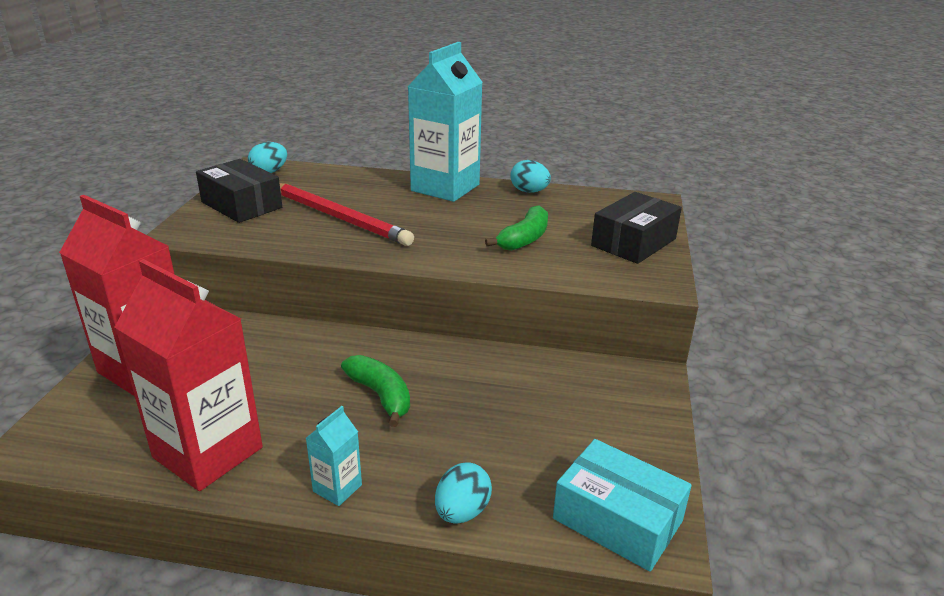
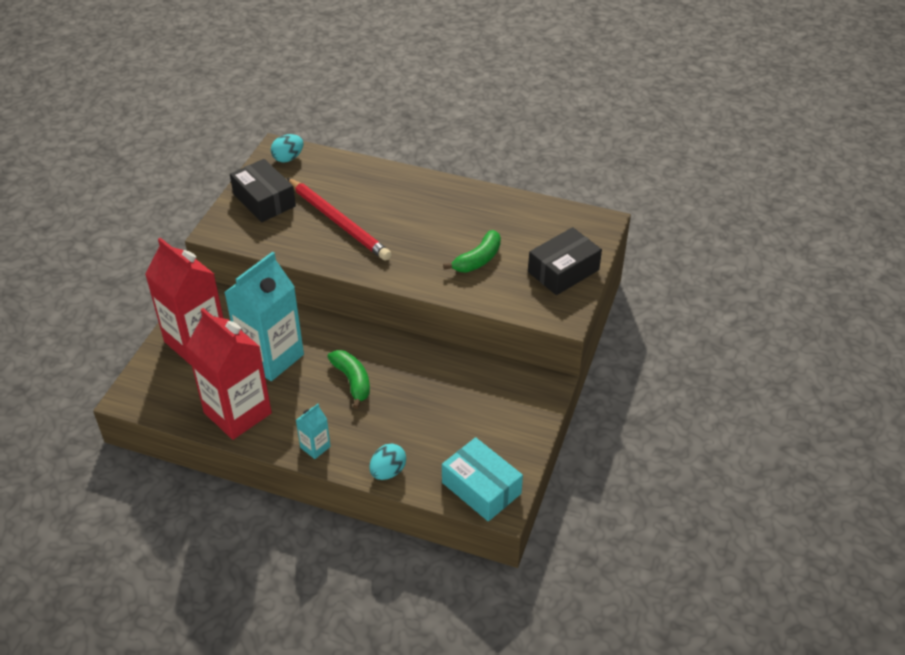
camera: 10 degrees right, 15 degrees up
turquoise carton [407,42,483,202] -> turquoise carton moved to [224,252,304,381]
turquoise egg [510,160,551,193] -> none

